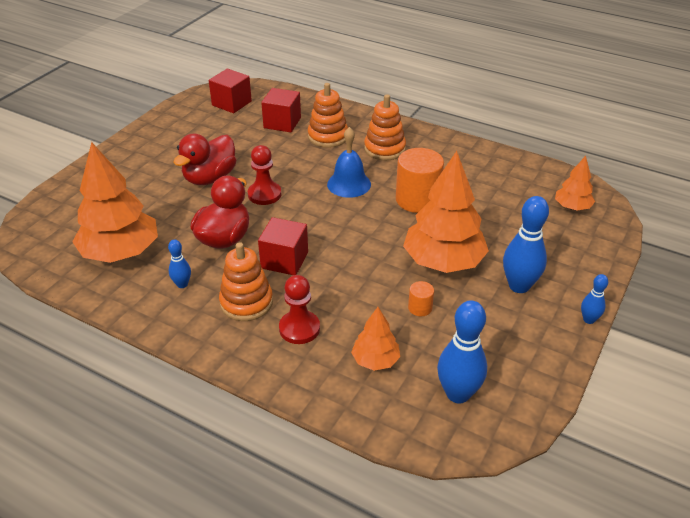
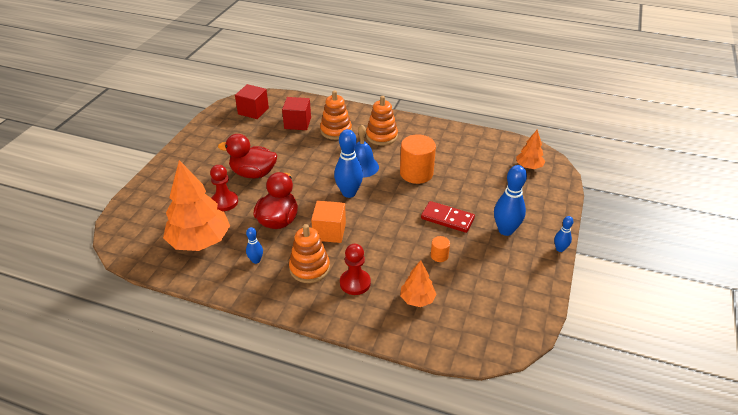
camera: 10 degrees left, 0 degrees up
red duck [173,134,236,185] -> red duck turned 75 degrees clockwise [218,134,277,178]
red pawn [248,145,281,205] -> red pawn moved to [210,165,238,211]
red cube [258,217,308,275] -> orange cube [311,201,346,243]
orange tree [403,151,489,273] -> red domino [421,201,475,233]
blue bowling pin [437,300,487,403] -> blue bowling pin moved to [334,129,363,198]

